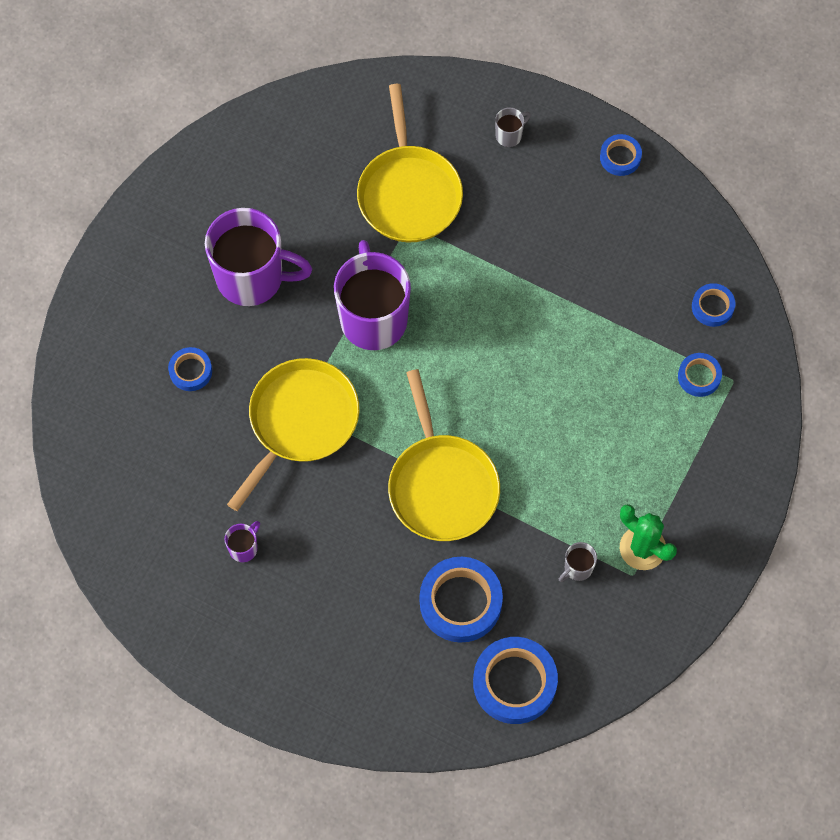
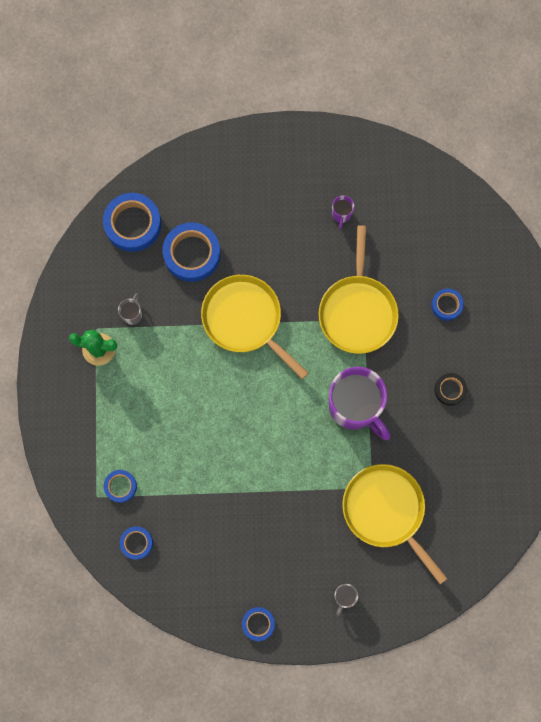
camera: 150 degrees right, 10 degrees up
purple mug [205,208,312,306] -> black tape [434,373,467,406]

